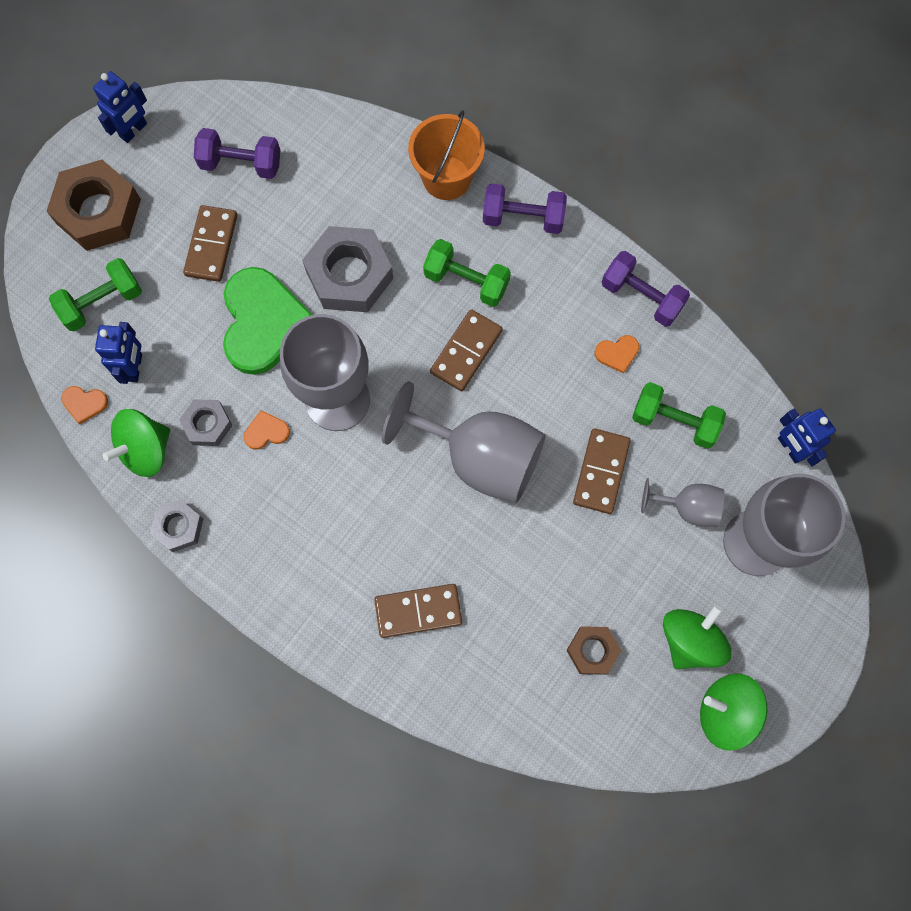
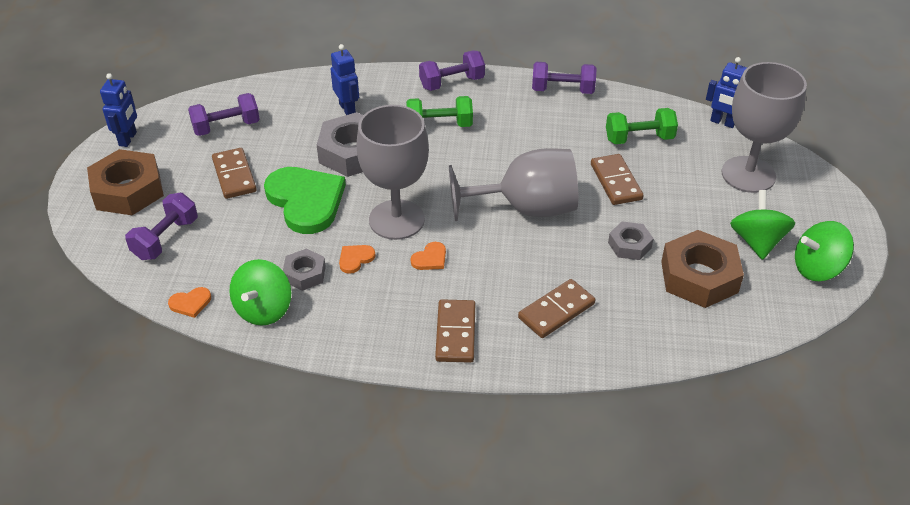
camera: 30 degrees left, 30 degrees down
green dumbbell [49,258,142,331] -> purple dumbbell [125,193,198,260]
blue robot [95,322,142,384] -> blue robot moved to [331,44,359,115]
grey nut [150,500,203,552] -> grey nut moved to [608,221,654,260]
orange bucket [408,110,485,200] -> none
brown domino [430,309,502,391] -> brown domino moved to [435,299,475,363]
brown nut [566,626,621,675] -> brown nut [661,230,744,308], size x1.84
orange heart [594,335,639,373] -> orange heart moved to [411,242,446,270]
grey goblet [641,478,725,527] -> none

